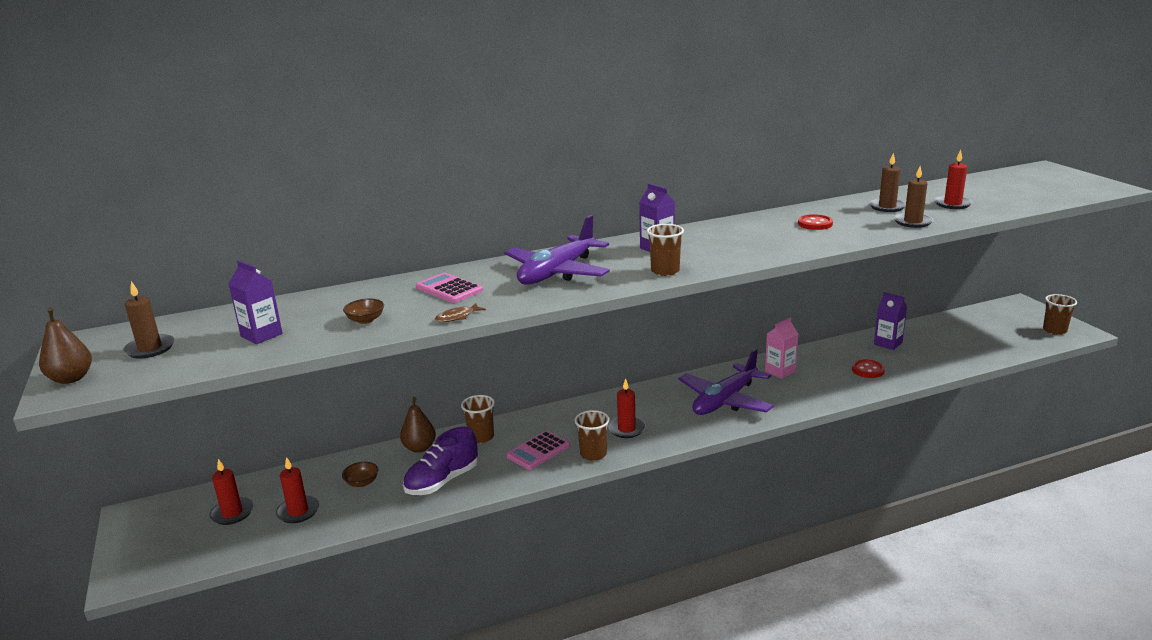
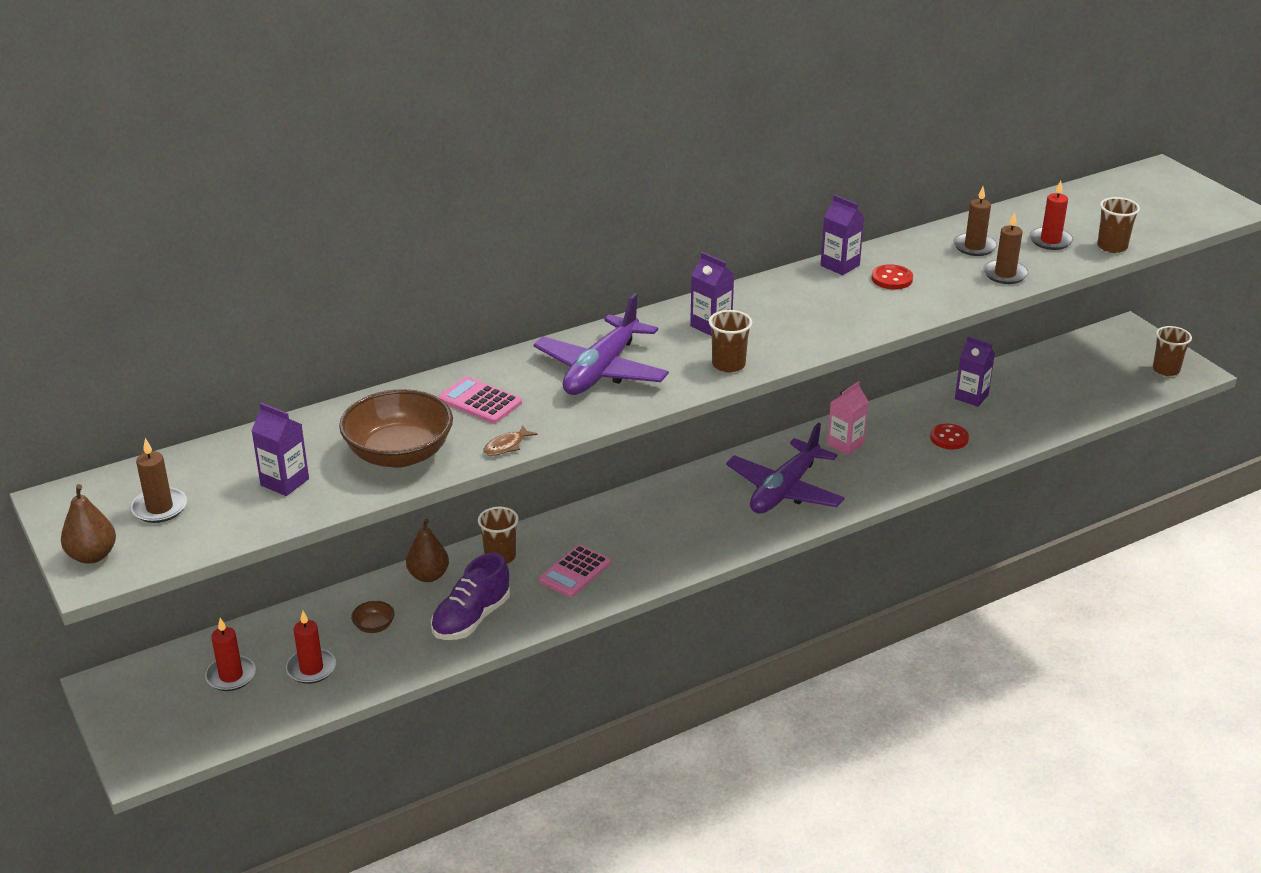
camera: 10 degrees left, 10 degrees up
brown bowl [343,299,384,324] -> brown bowl [339,389,453,468], size x2.39
brown cup [575,410,610,461] -> brown cup moved to [1097,197,1140,253]
red candle [608,378,645,438] -> none
none -> purple carton [821,195,865,275]

